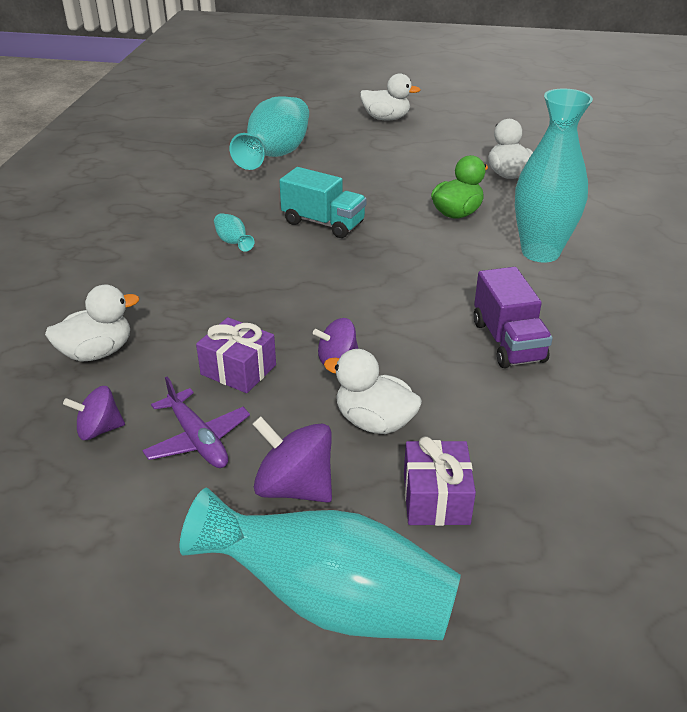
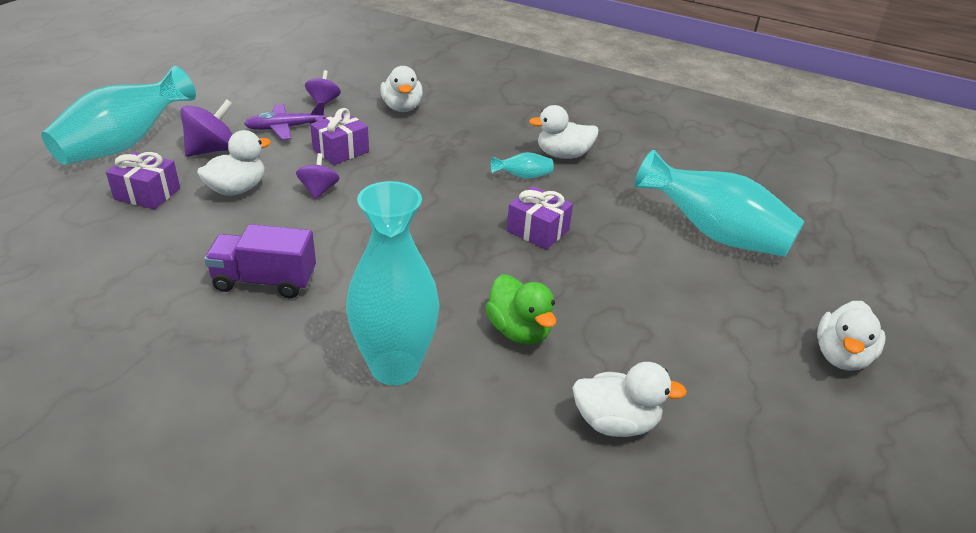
camera: 105 degrees right, 0 degrees up
turquoise truck [279,167,367,238] -> purple gift [507,186,573,250]
none -> white duck [529,105,599,159]

